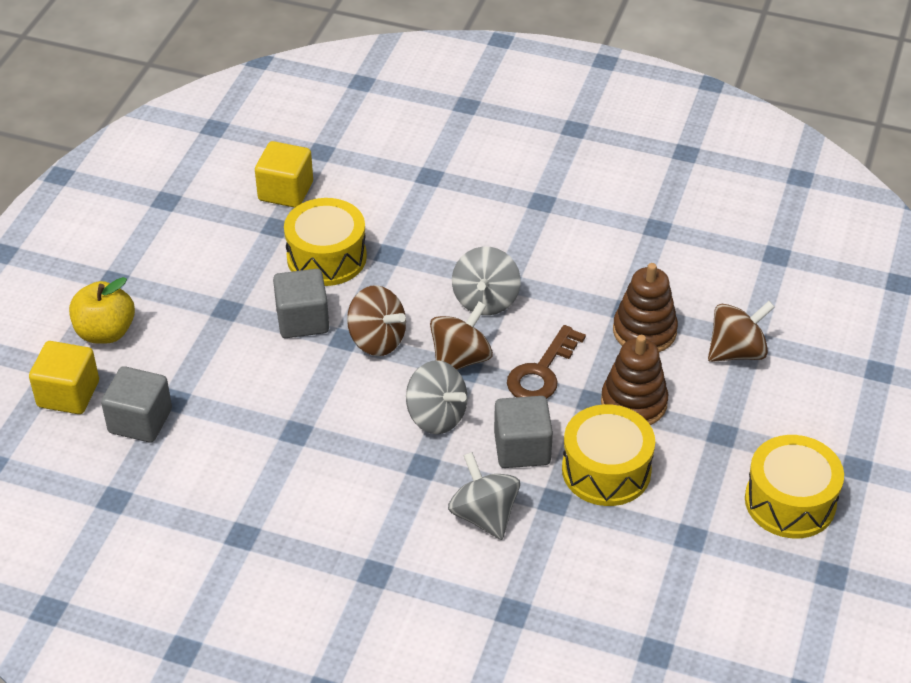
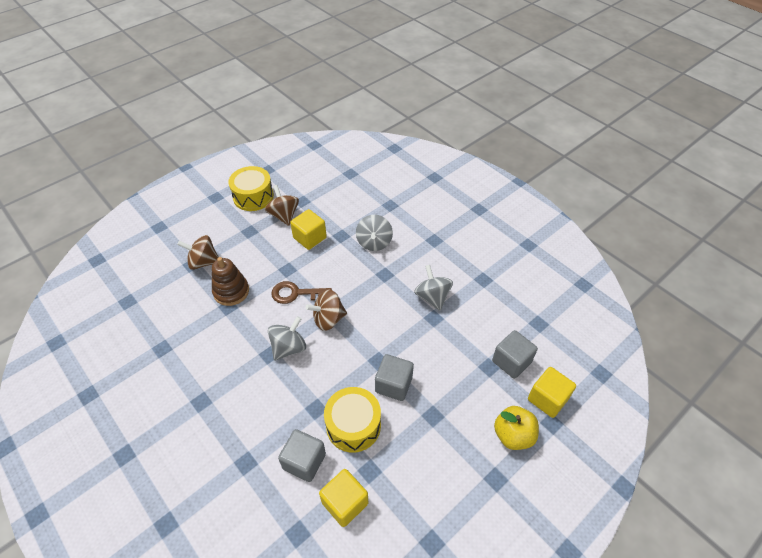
camera: 150 degrees left, 5 degrees up
brown spinning top [347,285,406,356] -> brown spinning top moved to [265,185,299,226]
grey spinning top [406,360,467,434] -> grey spinning top moved to [414,265,453,311]
grey cube [494,396,553,468] -> grey cube moved to [278,429,326,482]
brown key [507,325,586,399] -> brown key turned 150 degrees counterclockwise [271,281,332,304]
yellow drum [562,404,655,506] -> yellow cube [290,209,327,250]
brown stacking toy [601,335,668,425] -> none

